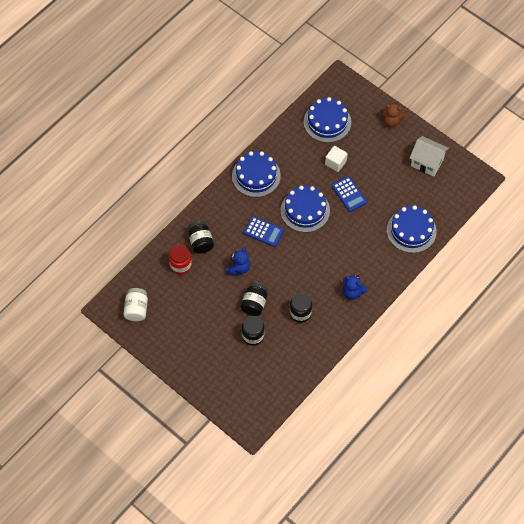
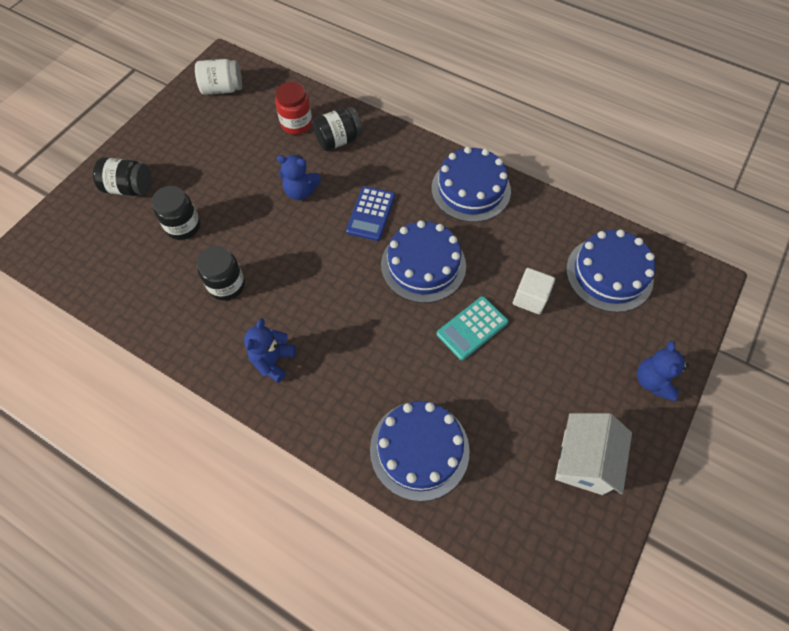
camera: 80 degrees right, 0 degrees up
black jar [240,282,268,316] -> black jar moved to [93,157,152,196]
blue calculator [332,176,367,212] -> turquoise calculator [437,296,508,360]
brown teddy bear [381,102,406,128] -> blue teddy bear [637,341,689,401]

